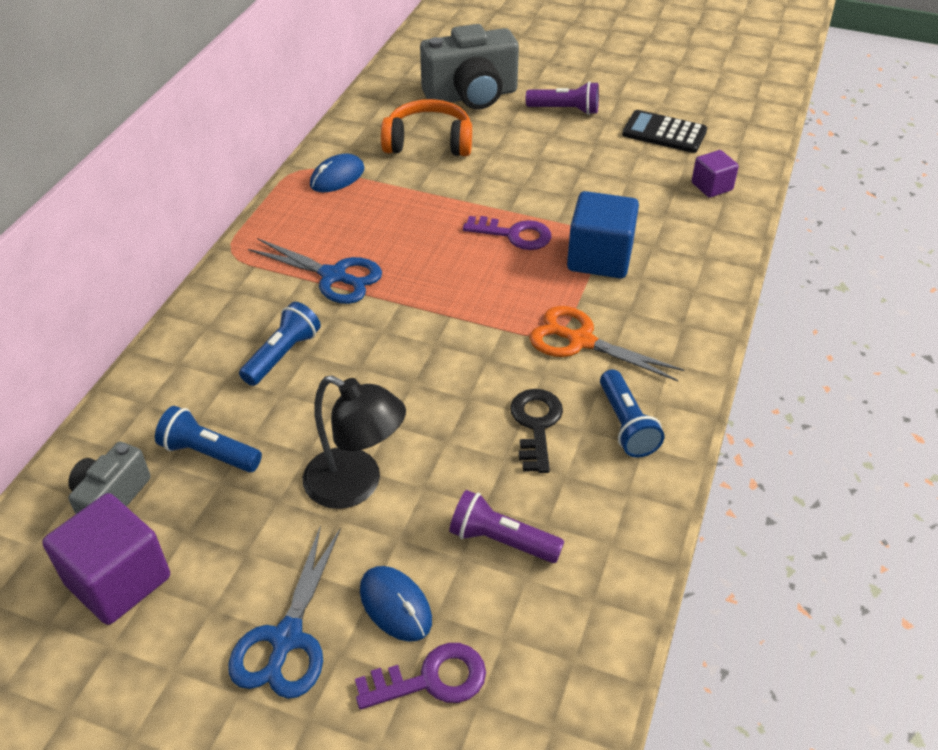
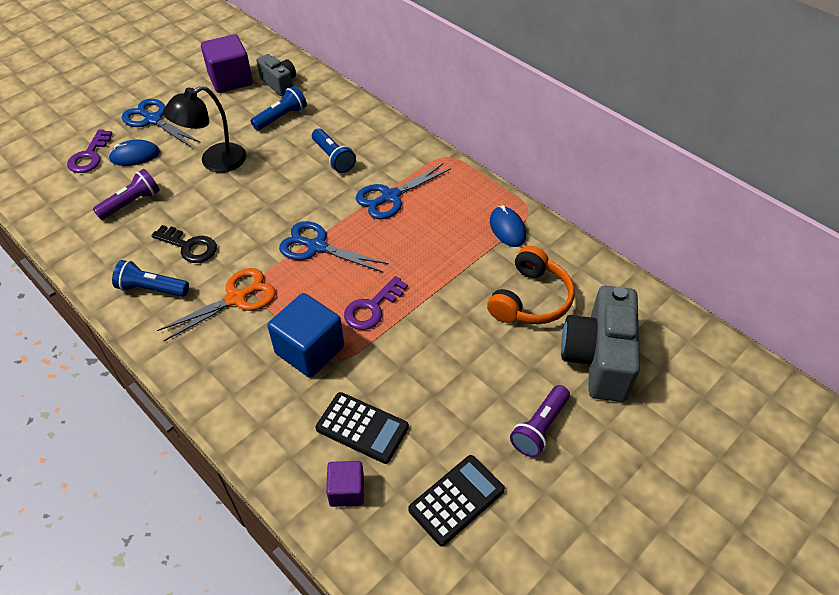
camera: 115 degrees right, 5 degrees up
none -> blue scissors [279,221,389,272]
none -> black calculator [316,392,409,464]

